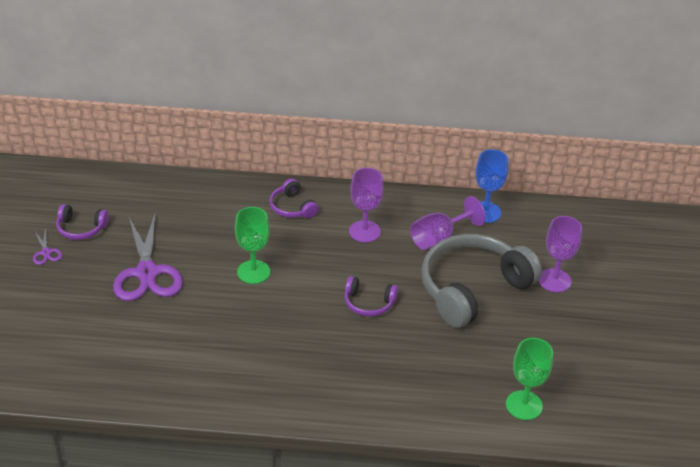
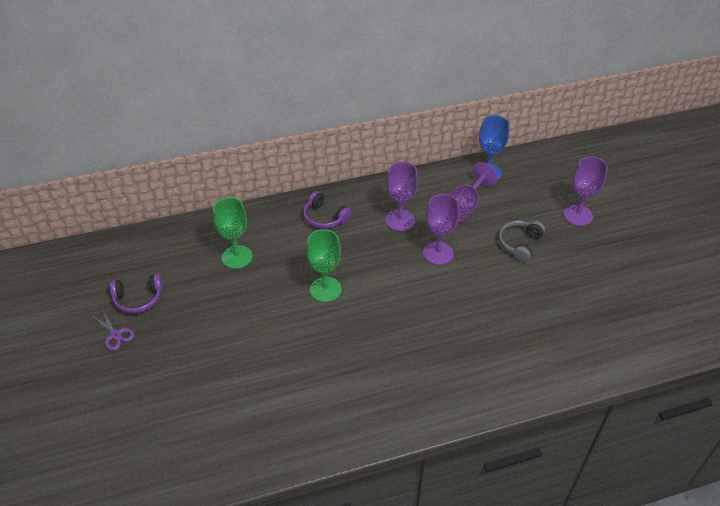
camera: 20 degrees left, 5 degrees up
purple scissors [113,214,183,301] -> none
purple headphones [344,276,398,317] -> none
grey headphones [422,234,542,328] -> grey headphones [499,221,545,262], size x0.46
green goblet [506,338,553,420] -> green goblet moved to [213,197,253,269]
none -> purple goblet [423,194,459,265]

